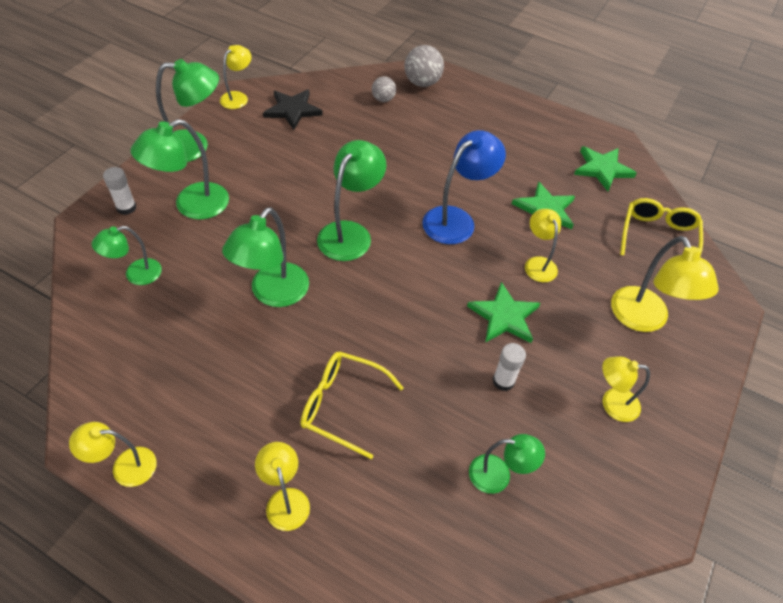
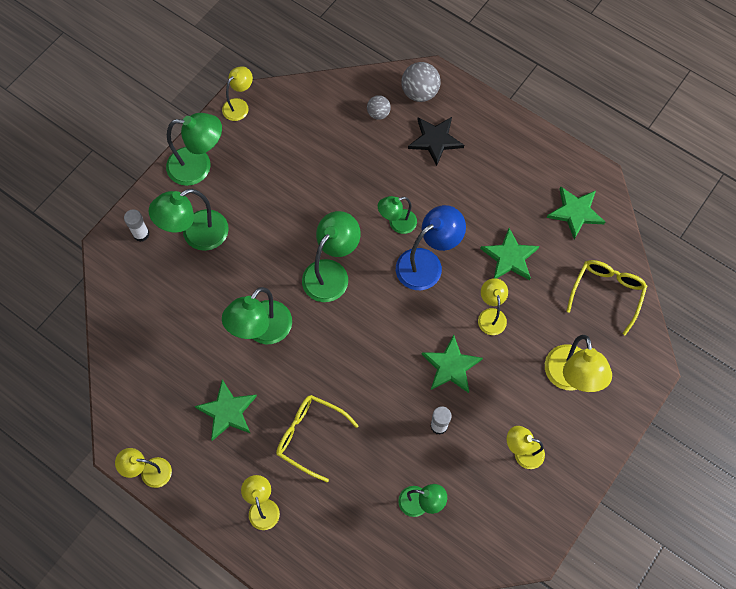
camera: 10 degrees right, 15 degrees up
green lamp [92,226,162,285] -> green lamp moved to [378,196,417,234]
black star [263,89,323,130] -> black star moved to [408,117,464,166]
none -> green star [194,380,257,441]

